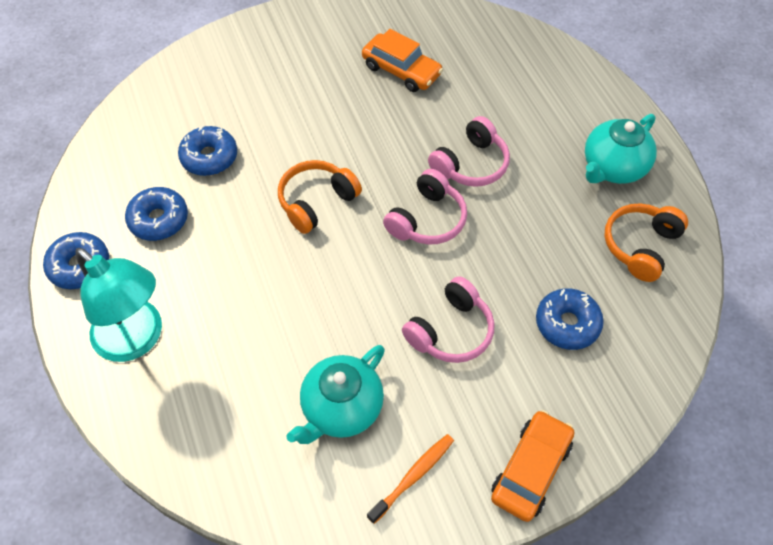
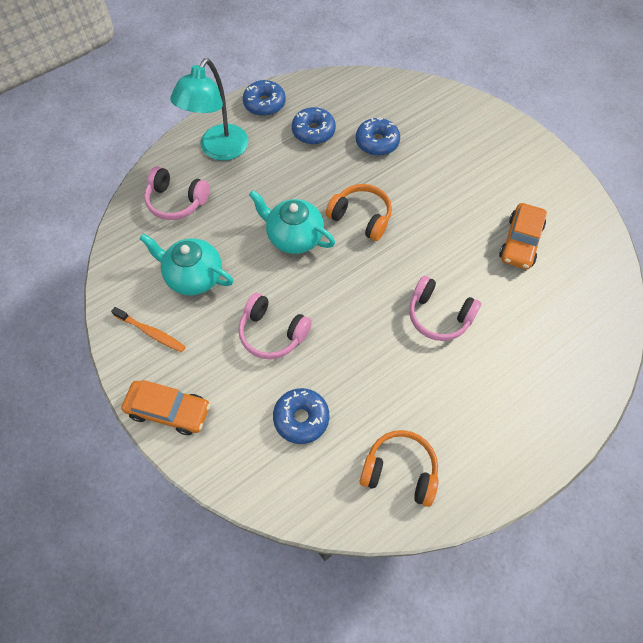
camera: 75 degrees right, 5 degrees up
pink headphones [383,169,467,244] -> pink headphones moved to [144,166,210,220]
turquoise teapot [585,114,657,184] -> turquoise teapot moved to [249,190,335,254]

